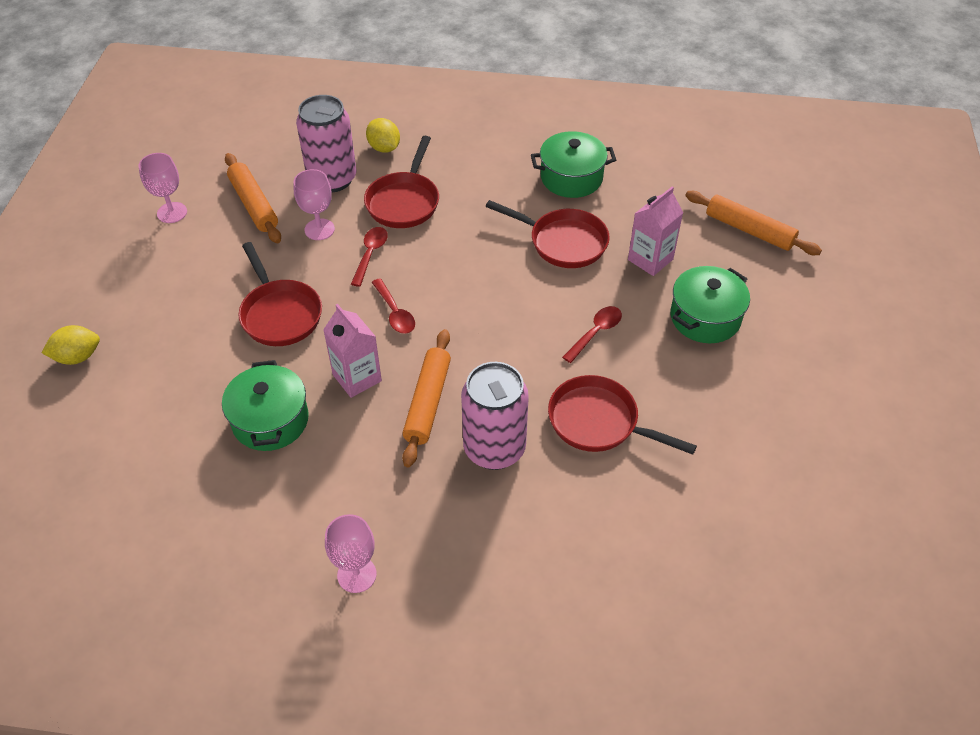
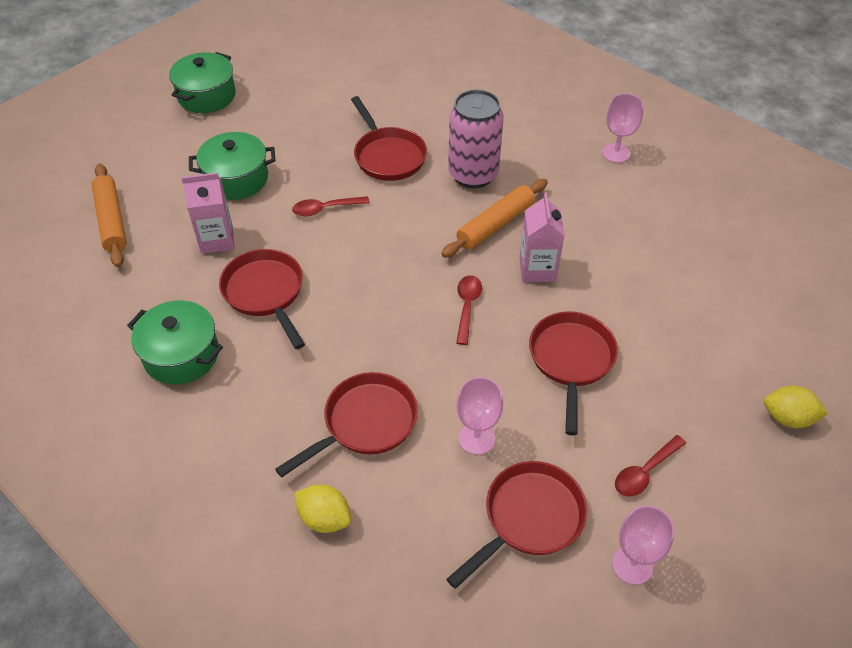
camera: 145 degrees left, 0 degrees up
green pot [222,360,309,451] -> green pot moved to [169,52,236,113]
orange rolling pin [225,153,281,243] -> red pan [447,461,588,589]
pink can [296,95,356,192] -> none
red spoon [351,227,388,287] -> red spoon moved to [615,435,686,497]
yellow lemon [366,118,400,153] -> yellow lemon turned 60 degrees counterclockwise [294,485,351,533]

